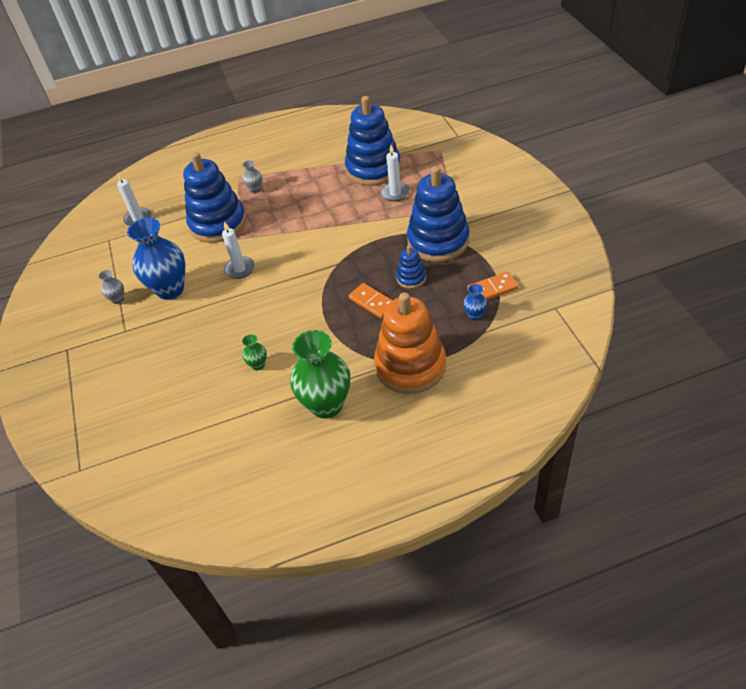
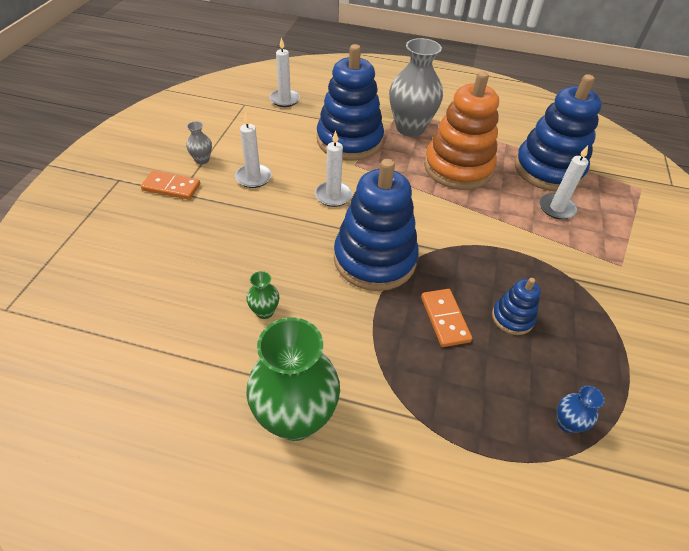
camera: 25 degrees right, 0 degrees up
blue vase [127,218,185,300] -> white candle [235,113,272,188]
grey vase [242,160,262,193] -> grey vase [389,38,443,137], size x2.30
orange stacking toy [374,292,446,394] -> orange stacking toy moved to [424,71,499,190]
blue stacking toy [407,166,469,262] -> blue stacking toy moved to [334,159,419,291]
orange domino [467,272,518,300] -> orange domino moved to [141,171,200,200]

